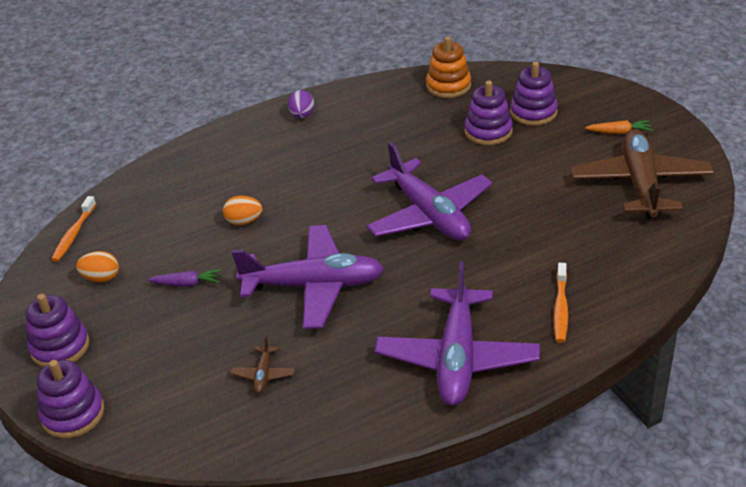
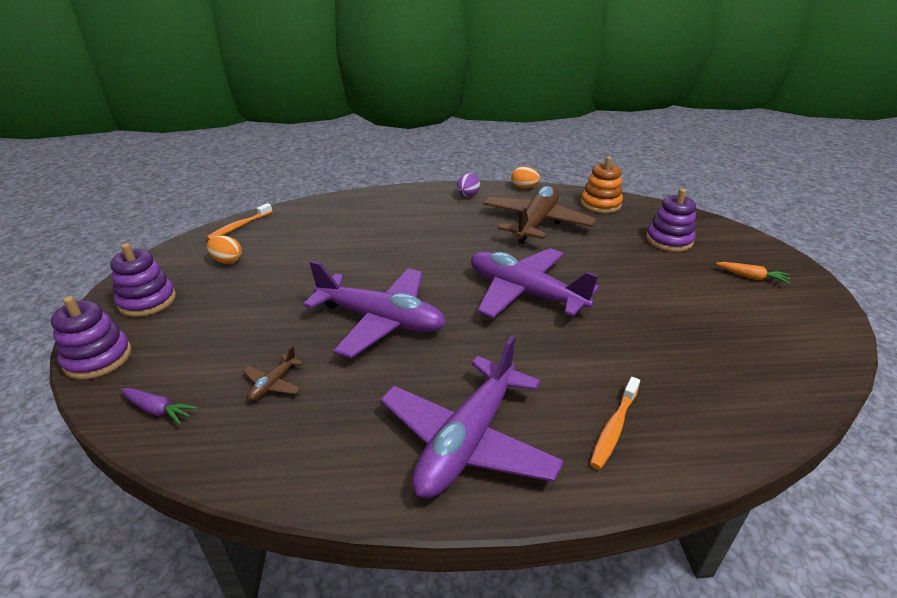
camera: 20 degrees right, 5 degrees down
purple carrot [148,269,222,287] -> purple carrot moved to [120,388,198,425]
orange egg [223,195,262,225] -> orange egg moved to [511,166,540,189]
purple plane [366,142,492,241] -> purple plane turned 135 degrees clockwise [471,248,599,318]
purple stacking toy [464,80,513,145] -> none
brown plane [571,129,714,219] -> brown plane moved to [483,185,597,244]

